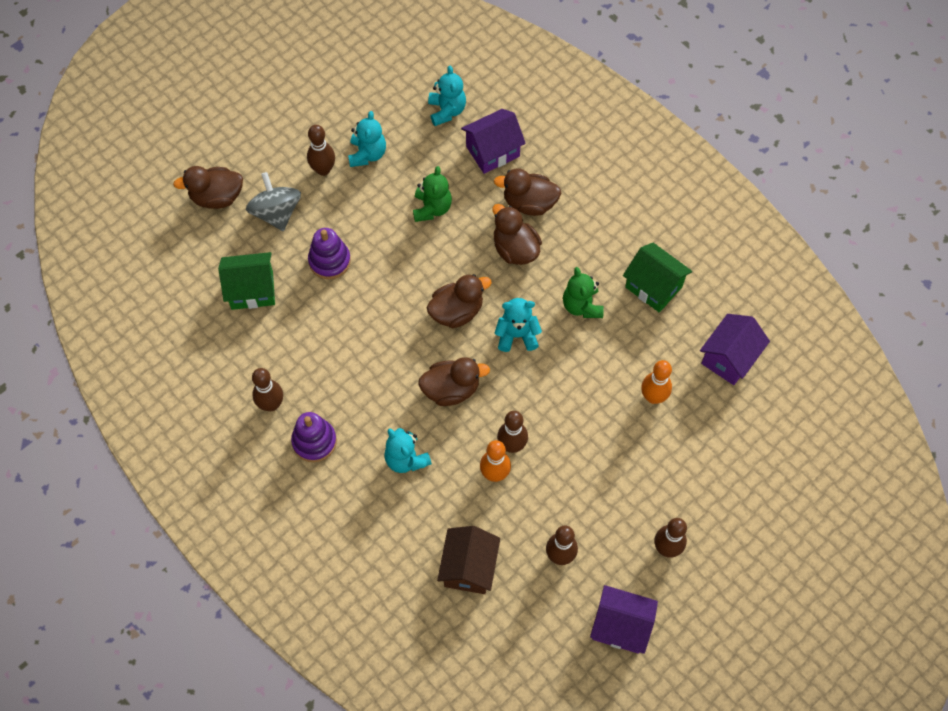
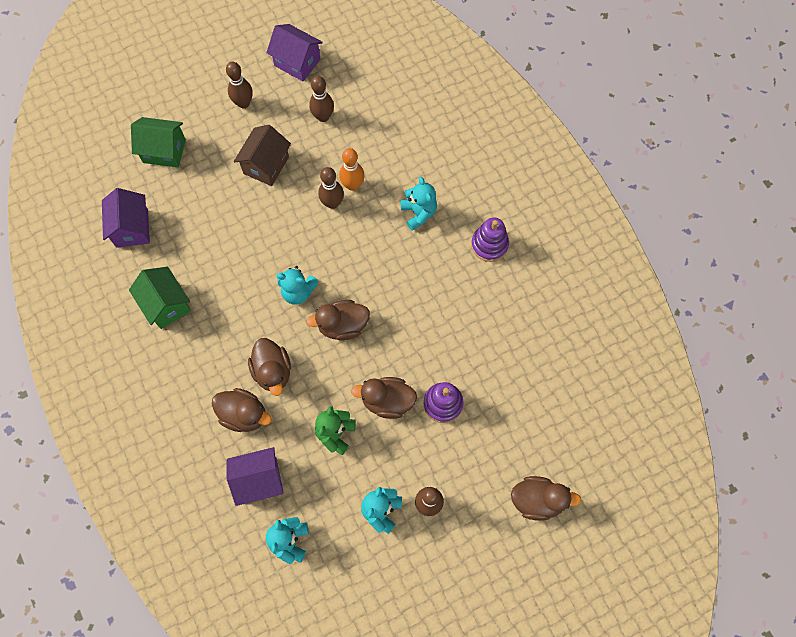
camera: 165 degrees left, 5 degrees up
green house [218,252,275,310] -> green house moved to [131,117,186,167]
grey spinning top [246,172,301,231] -> none
brown bowling pin [252,368,283,411] -> none
brown duck [418,357,490,406] -> brown duck moved to [351,377,417,419]
brown house [437,526,500,594] -> brown house moved to [234,125,291,186]
green teddy bear [563,267,604,318] -> none
orange bowling pin [641,360,672,404] -> none
purple house [700,314,770,385] -> purple house turned 60 degrees counterclockwise [102,188,150,248]

